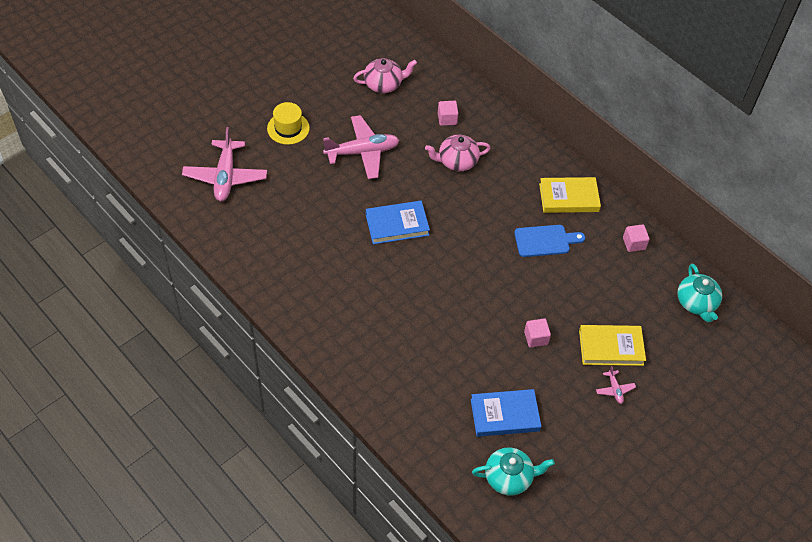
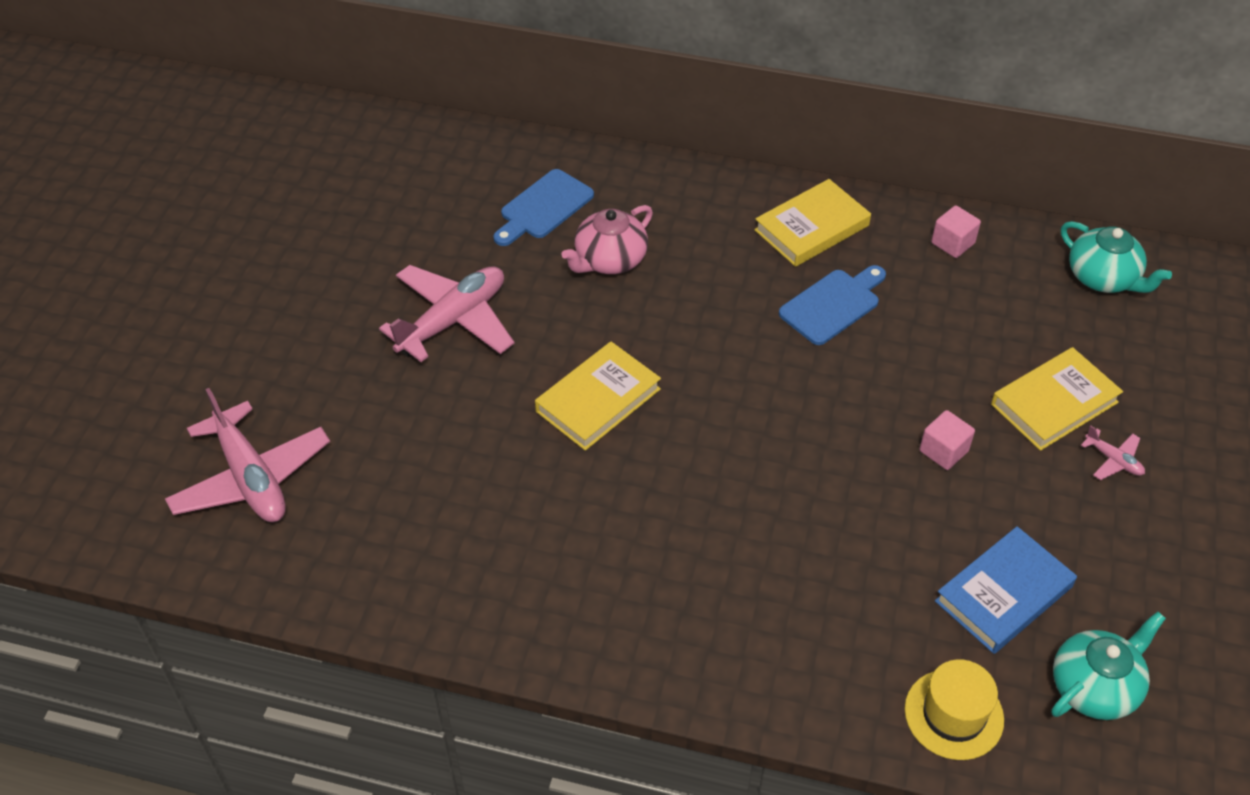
camera: 30 degrees left, 5 degrees down
yellow hat [267,102,310,145] -> yellow hat moved to [905,659,1004,760]
pink teapot [353,58,417,93] -> none
blue book [366,201,430,244] -> yellow book [535,341,661,451]
pink cube [438,101,458,126] -> blue cutting board [493,169,594,246]

